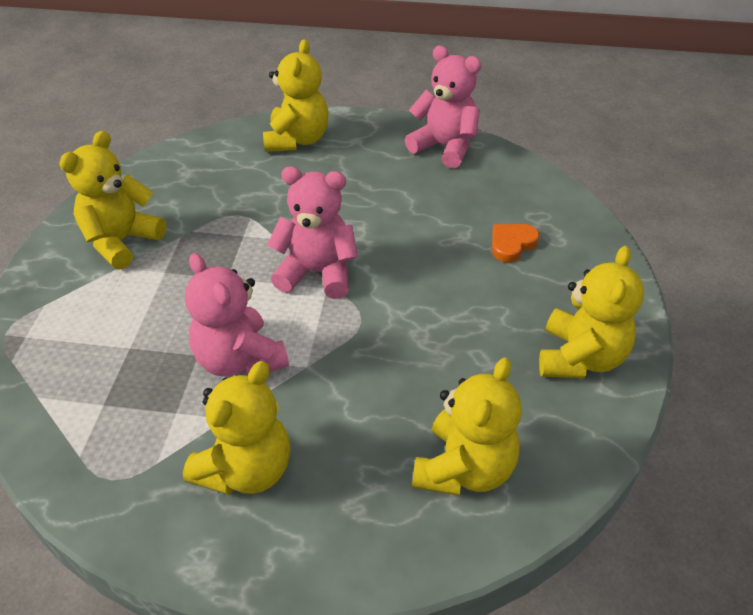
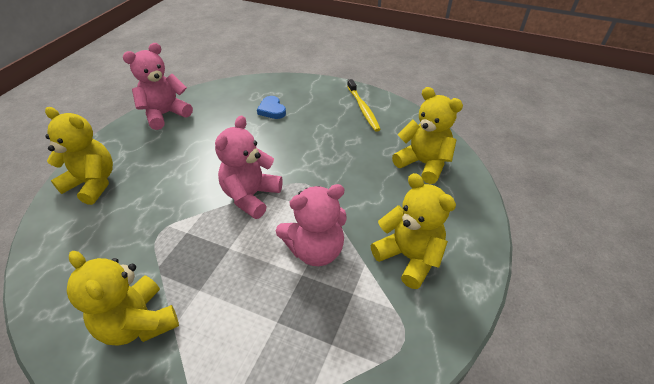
camera: 75 degrees left, 0 degrees up
orange heart [492,224,539,263] -> blue heart [257,96,286,119]
yellow teddy bear [539,246,644,378] -> yellow toothbrush [347,79,381,132]

